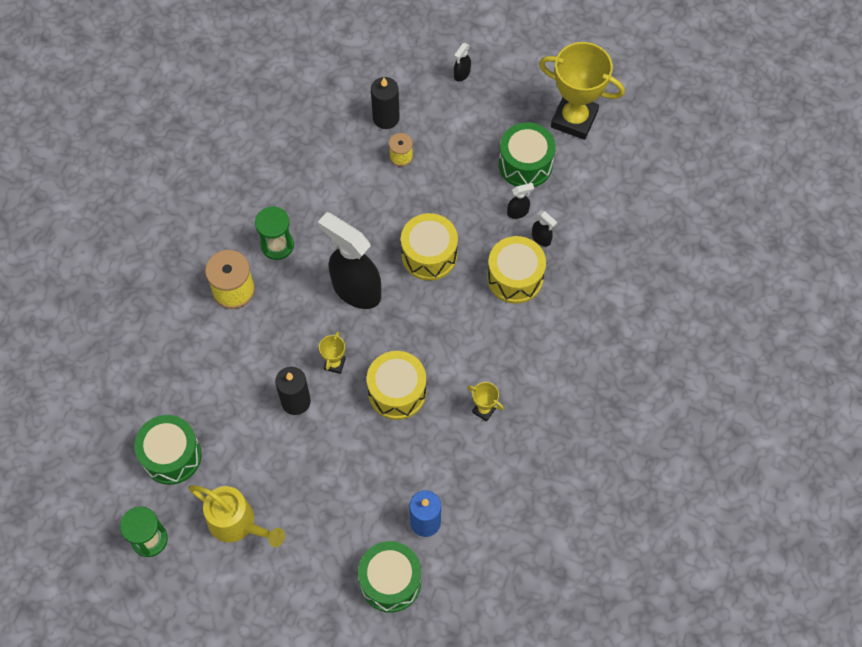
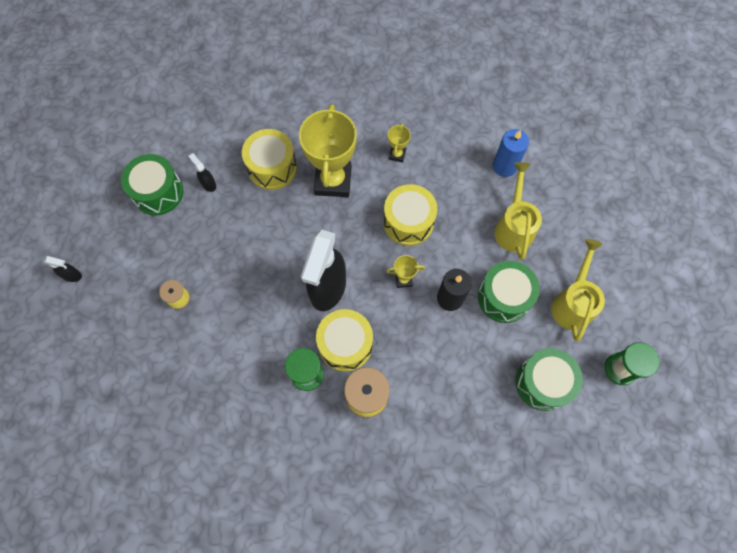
camera: 110 degrees left, 5 degrees up
green drum [358,541,421,613] -> green drum moved to [478,261,540,323]
black candle [371,77,400,129] -> none
yellow drum [401,213,458,281] -> yellow drum moved to [316,309,373,372]
black spray bottle [532,210,557,246] -> none
yellow trophy [539,42,625,140] -> yellow trophy moved to [299,104,357,197]
none -> yellow watering can [494,162,542,260]

